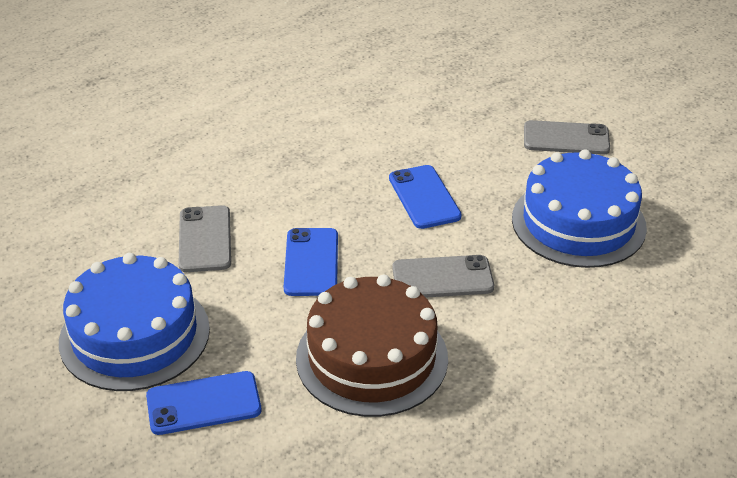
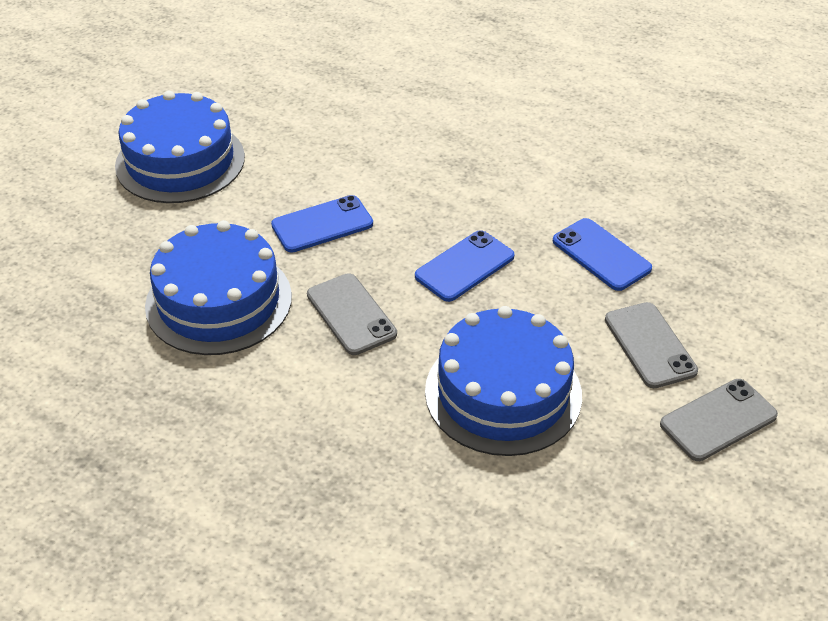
camera: 65 degrees right, 5 degrees up
blue phone [146,371,261,435] -> blue phone moved to [553,218,652,291]
grey phone [178,205,231,272] -> grey phone moved to [660,379,778,461]
brown cake [296,275,448,417] -> blue cake [145,220,292,355]

